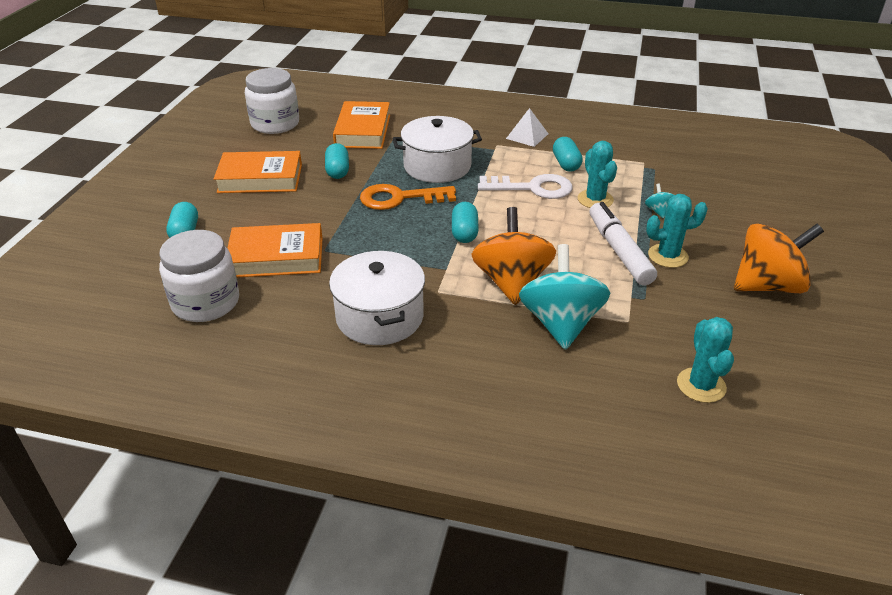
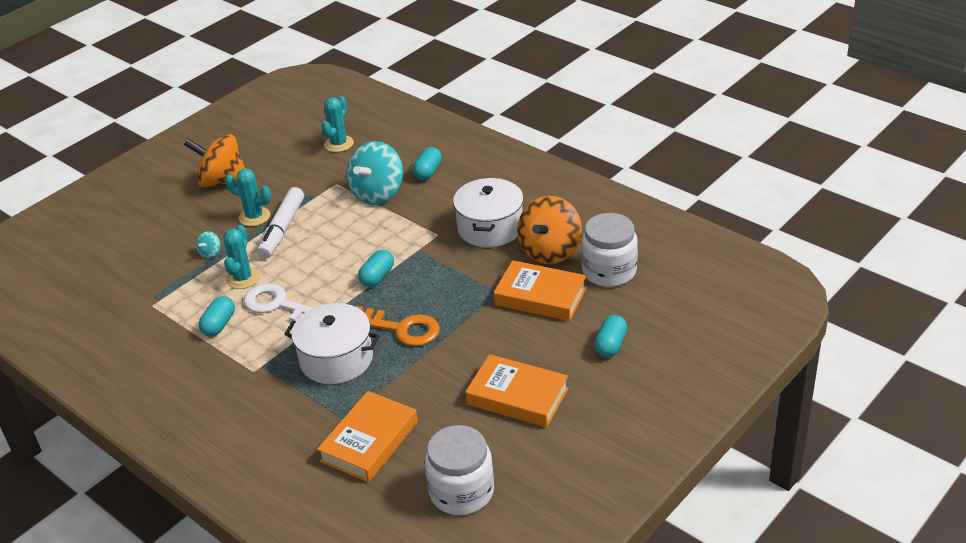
camera: 150 degrees left, 0 degrees up
turquoise capsule [325,143,349,179] -> turquoise capsule moved to [413,147,442,180]
orange spinning top [471,207,556,305] -> orange spinning top moved to [517,196,582,264]
white pyramid [506,108,548,147] -> none

